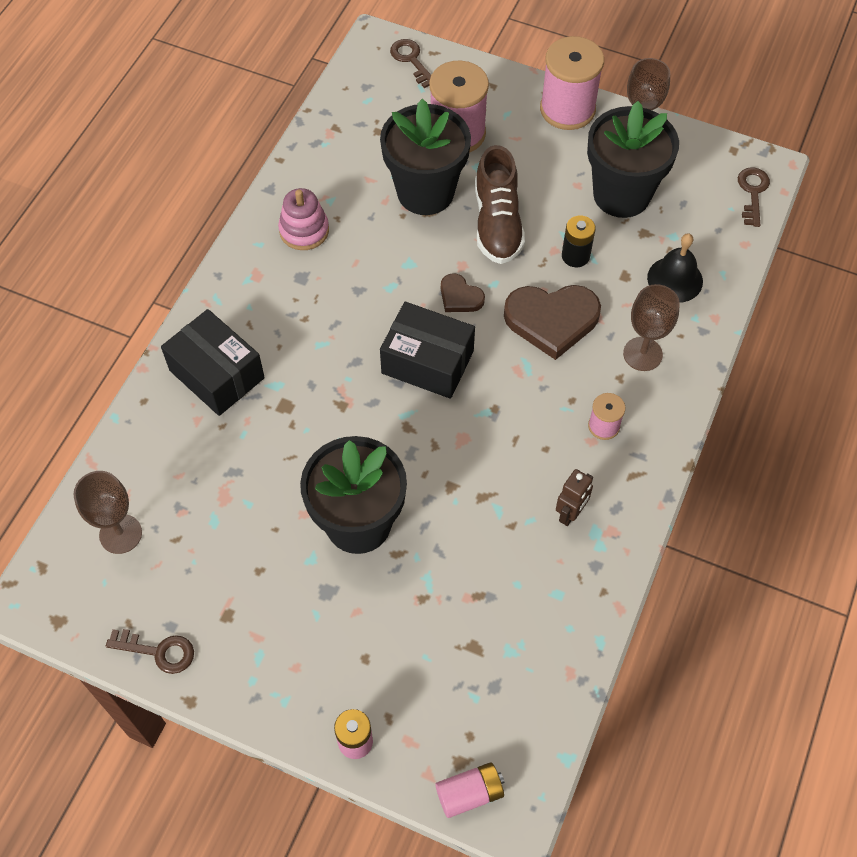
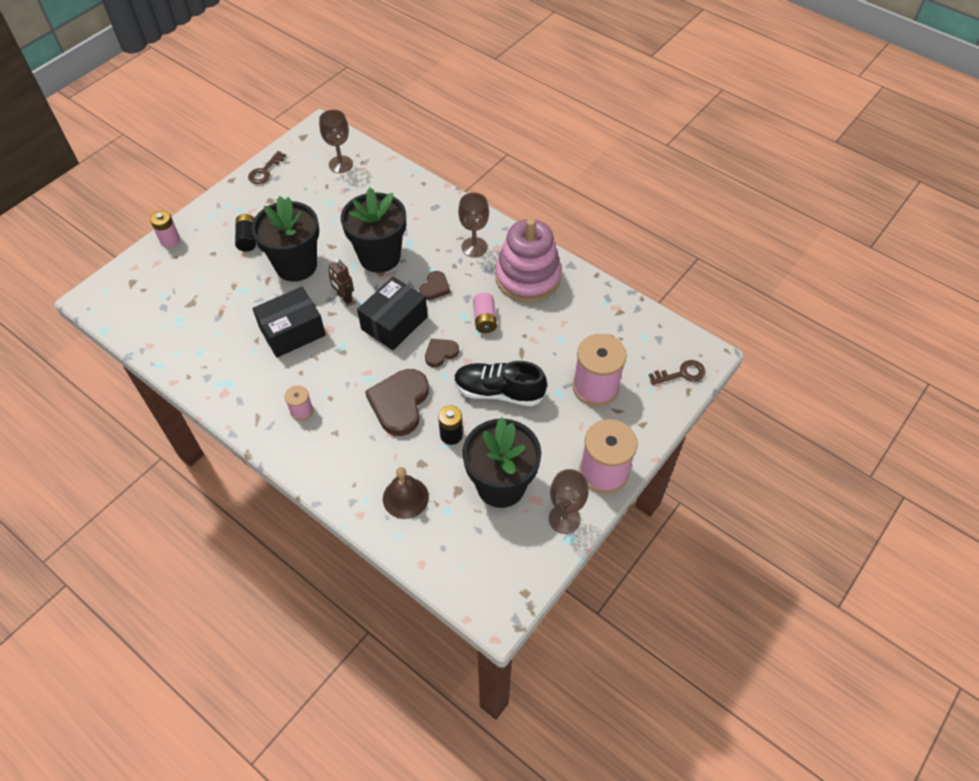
camera: 105 degrees right, 5 degrees down
black box [161,309,265,416] -> black box moved to [252,287,326,358]
pink stacking toy [278,188,329,250] -> pink stacking toy [495,218,562,302], size x1.82
black flower pot [380,99,471,215] -> black flower pot moved to [341,187,406,273]
pink battery [435,762,505,818] -> pink battery moved to [473,293,497,333]
brown shoe [475,145,525,264] -> black shoe [454,361,547,406]
brown robot [556,469,593,526] -> brown robot moved to [328,259,354,304]
brown goblet [623,284,680,371] -> brown goblet moved to [458,193,489,257]
black bell [647,233,703,303] -> brown bell [383,467,429,519]
brown key [738,167,770,227] -> none
none -> black battery [235,214,256,252]
none -> brown heart [420,271,450,300]

